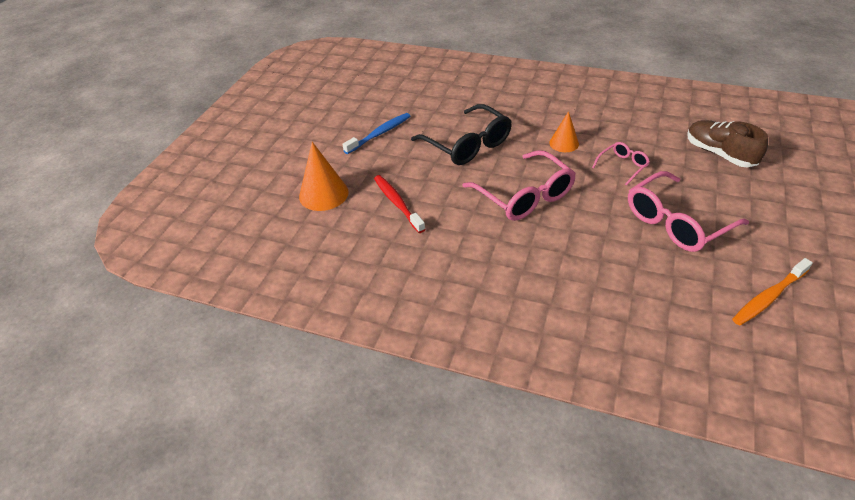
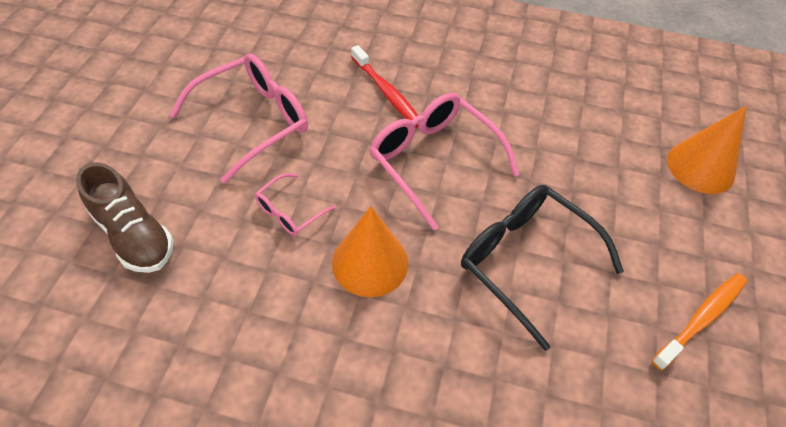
camera: 170 degrees right, 10 degrees up
blue toothbrush [342,113,410,154] -> none
red toothbrush [374,175,425,233] -> red toothbrush moved to [351,45,419,128]
orange cone [549,111,579,152] -> orange cone [332,206,408,297], size x1.59
orange toothbrush [732,258,813,326] -> orange toothbrush moved to [652,273,747,371]

